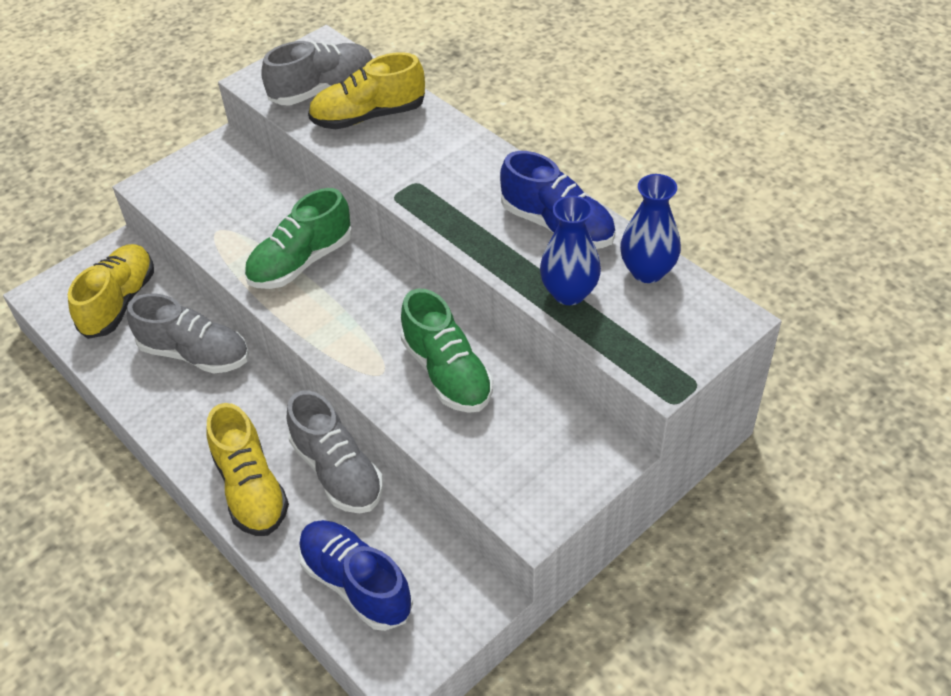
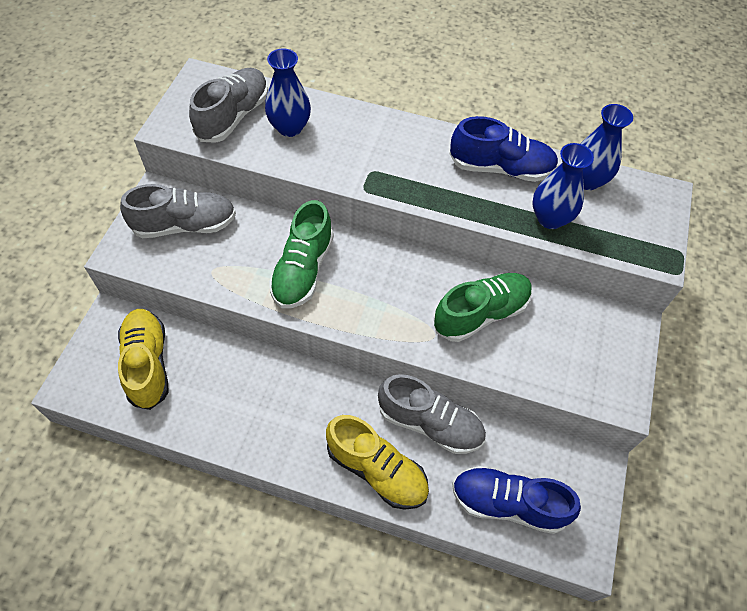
camera: 35 degrees left, 10 degrees up
grey shoe [127,294,249,373] -> grey shoe moved to [120,184,236,238]
yellow shoe [308,52,425,129] -> blue vase [265,48,311,137]
green shoe [401,289,493,413] -> green shoe turned 60 degrees counterclockwise [434,273,532,342]

